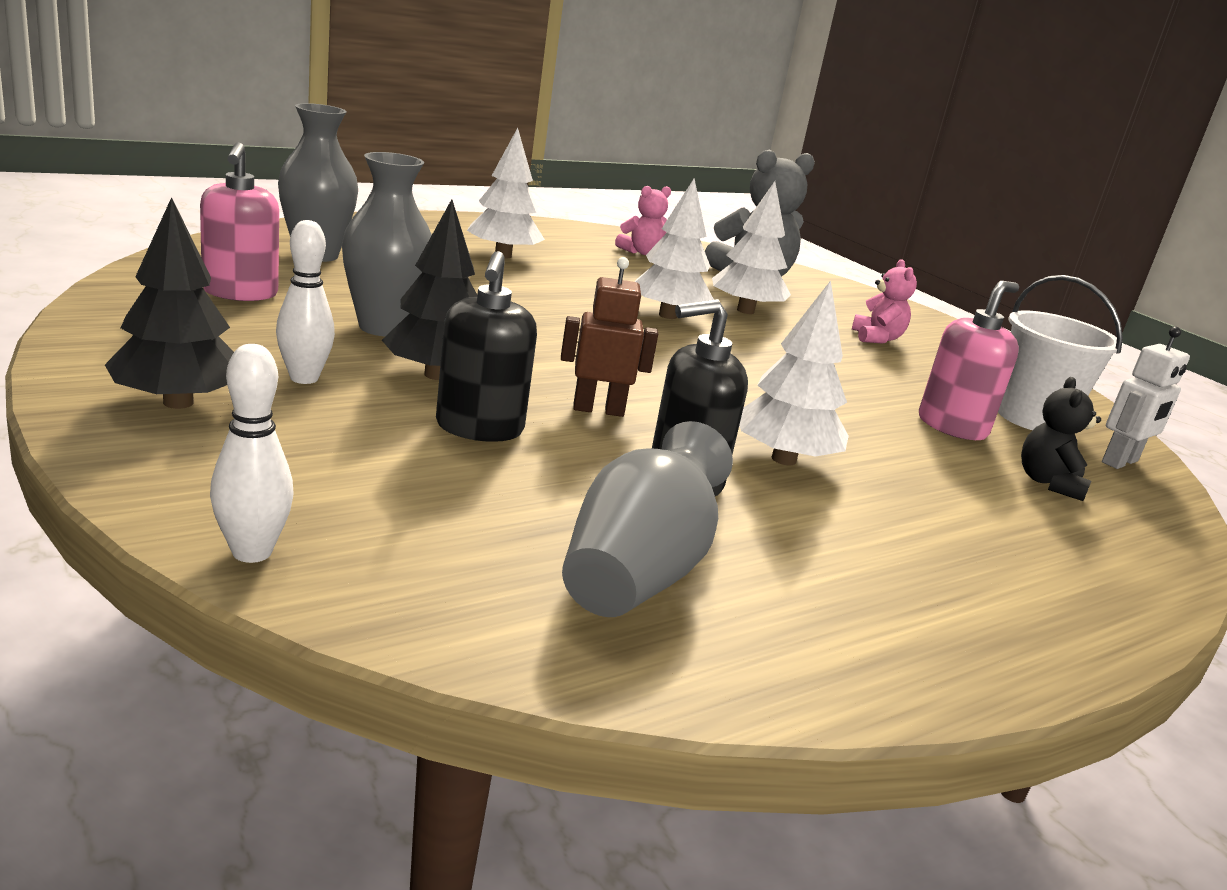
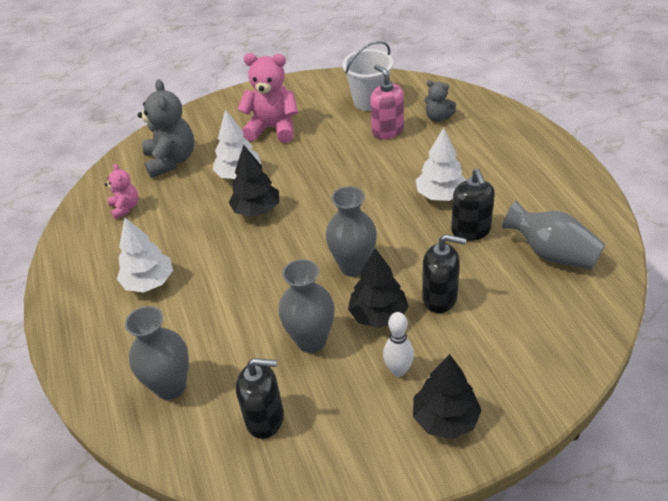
camera: 70 degrees left, 20 degrees up
pink soap dispenser [200,142,279,301] -> black soap dispenser [236,358,284,439]
white bowling pin [210,344,294,563] -> none
brown robot [561,257,658,417] -> none
white tree [634,178,714,319] -> black tree [229,145,279,217]
pink teddy bear [852,259,917,344] -> pink teddy bear [238,53,298,143], size x1.82
black teddy bear [1021,377,1101,501] -> grey teddy bear [424,80,456,122]
white robot [1102,327,1190,469] -> none
none -> grey vase [326,186,377,277]

